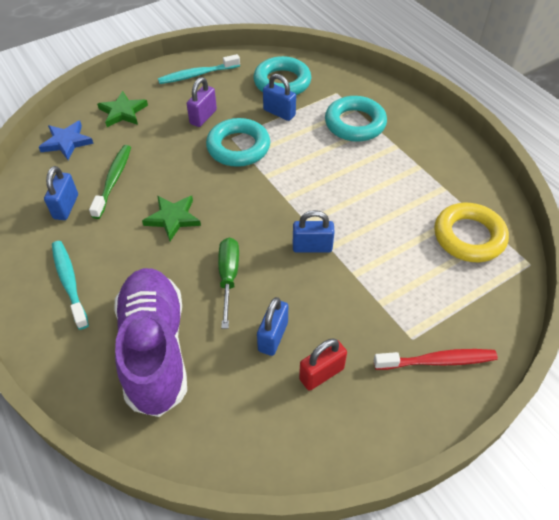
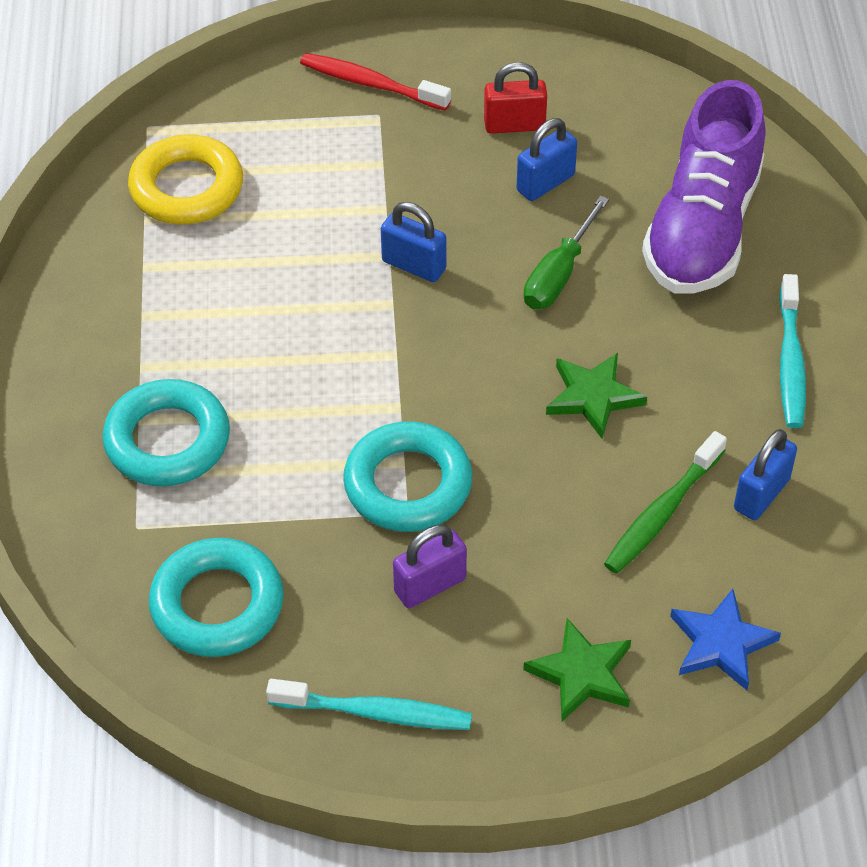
camera: 150 degrees left, 0 degrees up
blue padlock [263,74,296,121] -> none

